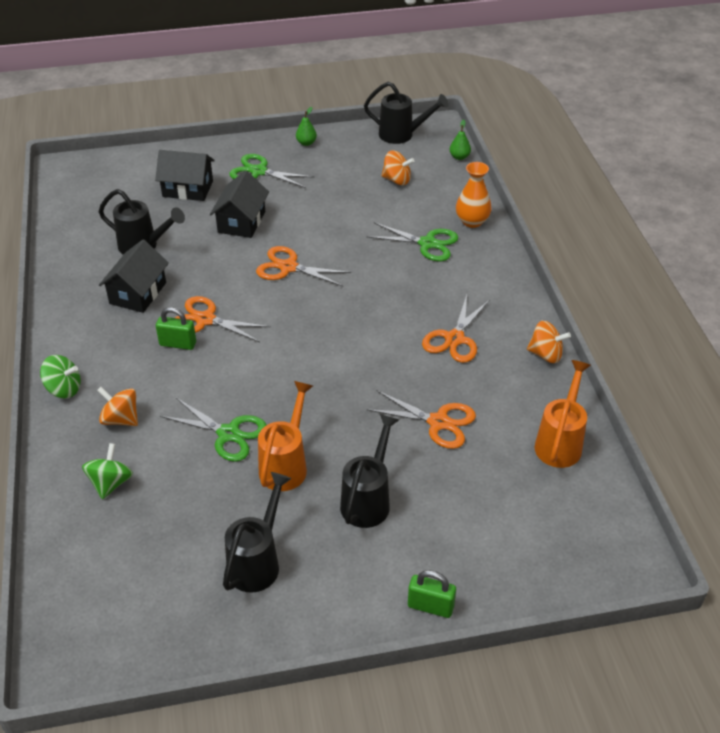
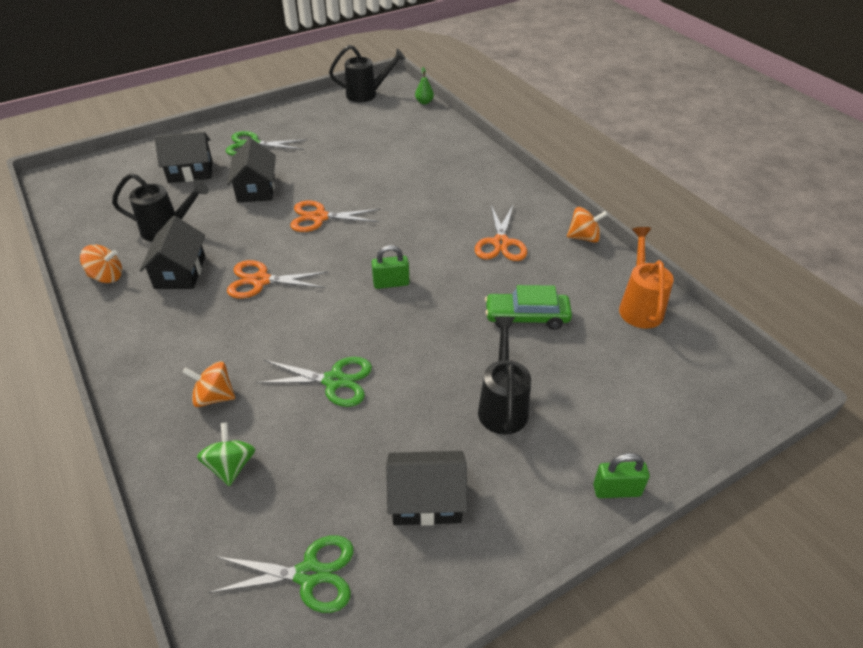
camera: 20 degrees left, 0 degrees up
green spinning top [40,355,81,398] -> none
green padlock [156,307,196,350] -> green padlock moved to [372,245,409,289]
black watering can [223,472,292,593] -> black house [386,451,468,526]
orange watering can [258,381,313,491] -> none
green pear [296,107,317,146] -> none
green scissors [366,222,458,261] -> green scissors moved to [208,535,354,613]
orange scissors [366,391,476,449] -> green car [485,285,572,330]
orange spinning top [381,150,414,185] -> orange spinning top moved to [80,245,122,283]
orange vase [456,162,492,228] -> none

